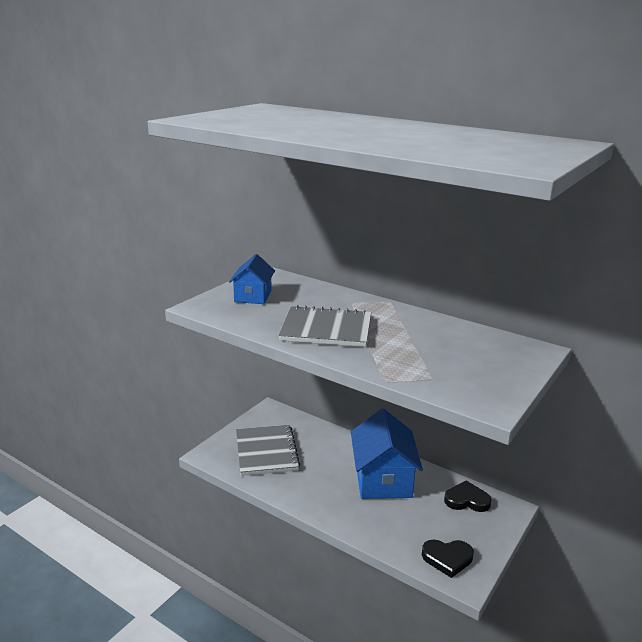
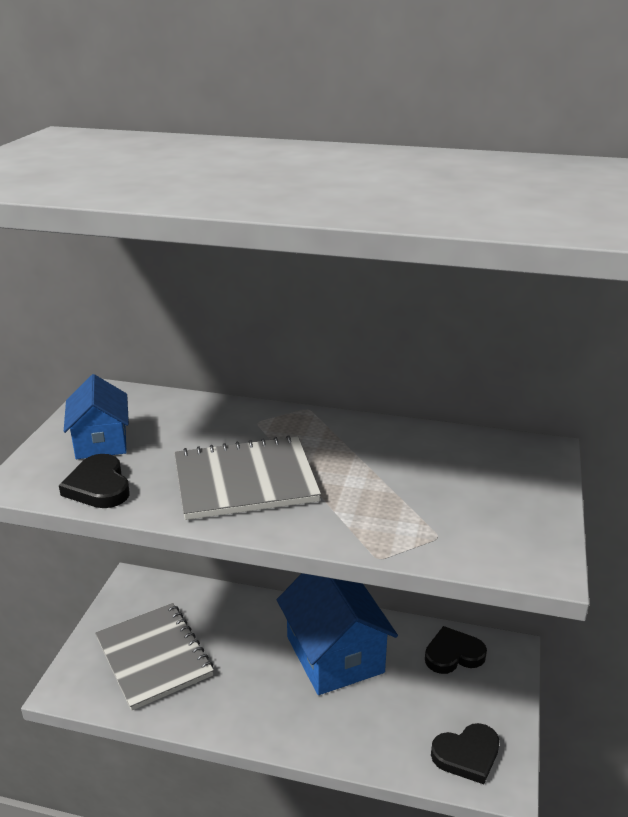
camera: 20 degrees left, 5 degrees up
none -> black heart [59,454,129,508]

